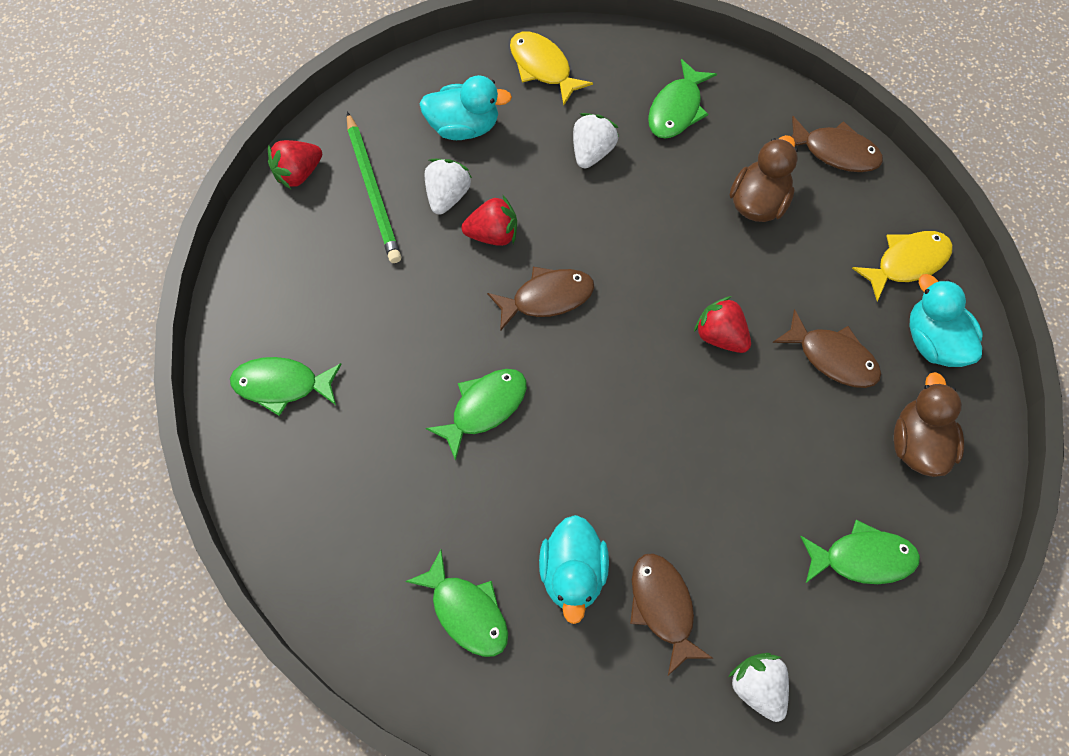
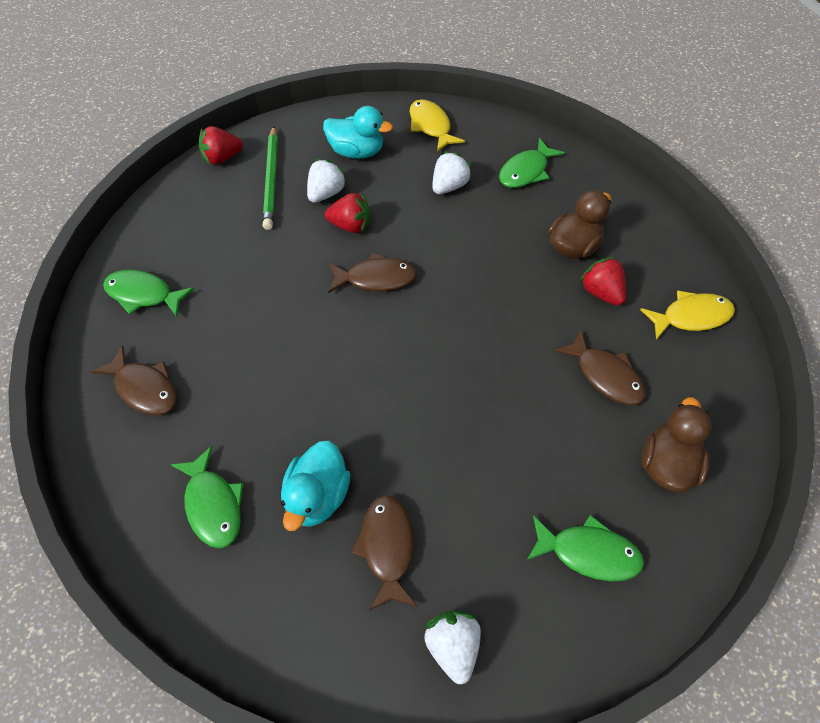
camera: 15 degrees right, 10 degrees down
green fish [425,369,527,461] -> none
red strawberry [694,296,751,353] -> red strawberry moved to [579,257,626,306]
brown fish [791,116,883,172] -> brown fish moved to [92,345,177,415]
turquoise duck [910,274,983,367] -> none

